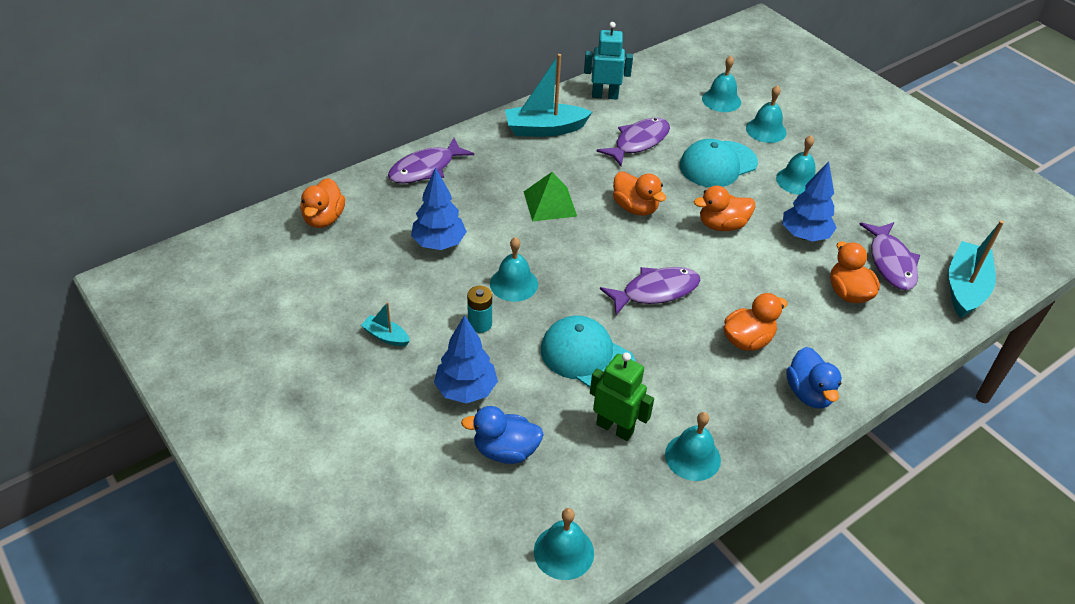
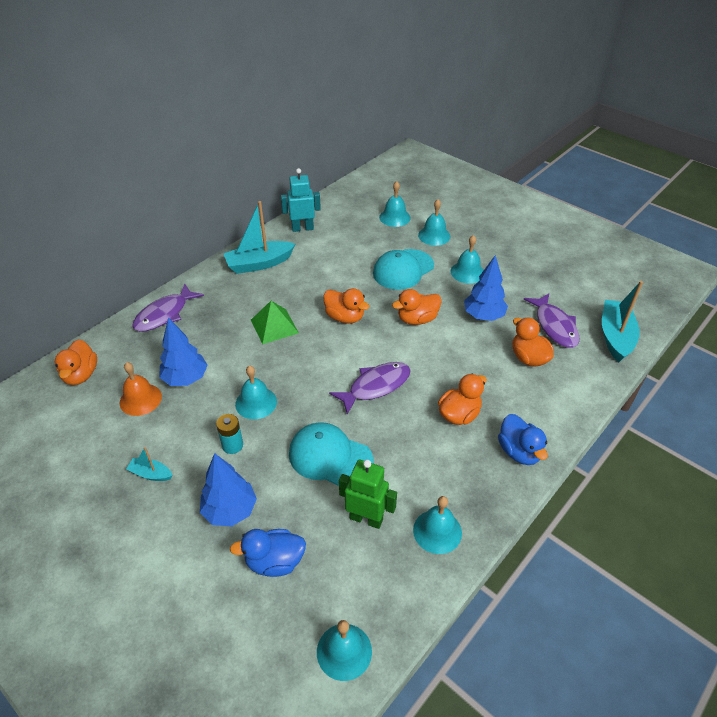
camera: 10 degrees left, 0 degrees up
purple fish [596,118,670,166] -> none
none -> orange bell [120,362,162,416]

